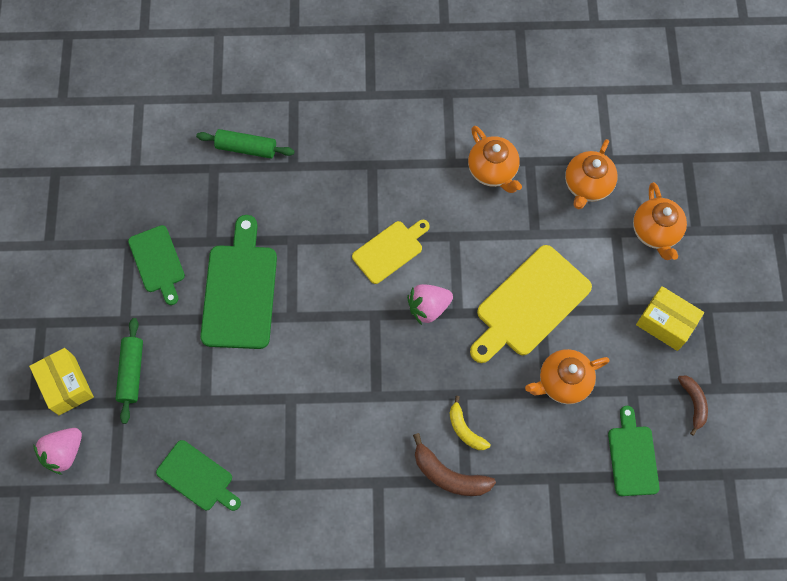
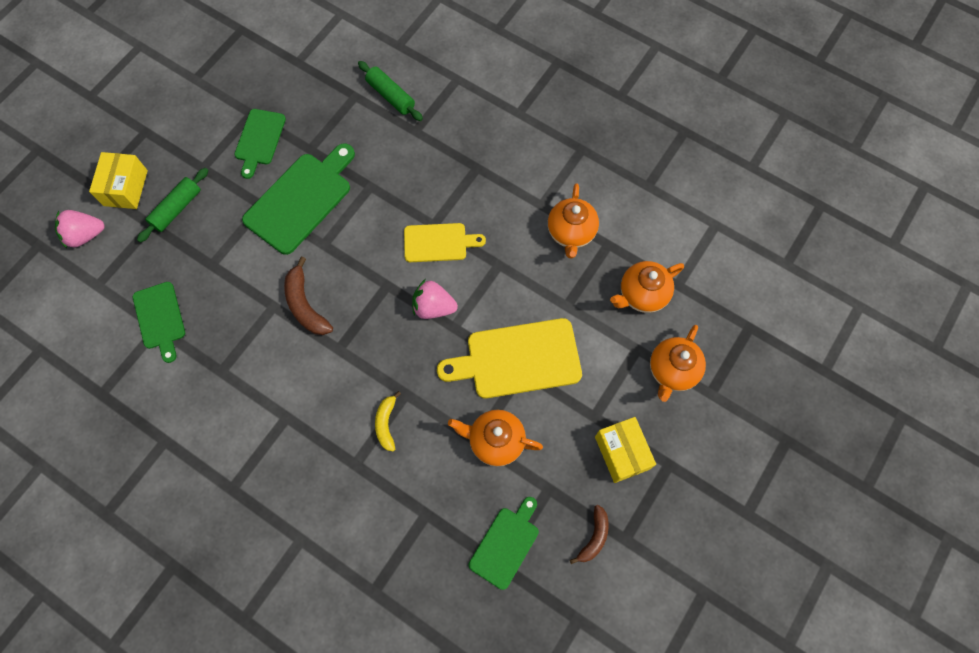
camera: 35 degrees right, 0 degrees up
brown banana [413,433,496,496] -> brown banana moved to [284,257,333,335]

